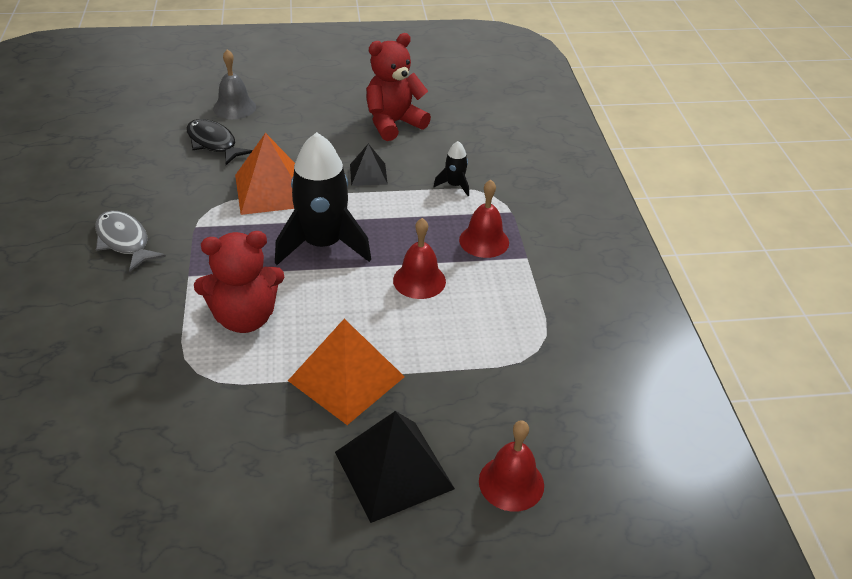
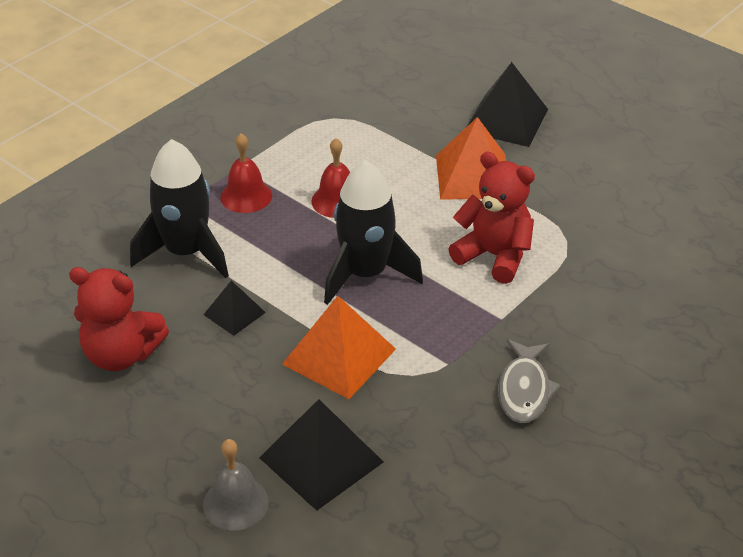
camera: 130 degrees left, 0 degrees up
black fish [186,119,253,165] -> black pyramid [259,399,383,511]
black rocket [433,141,469,196] -> black rocket [130,139,229,279], size x2.28
red bell [479,420,544,512] -> none

